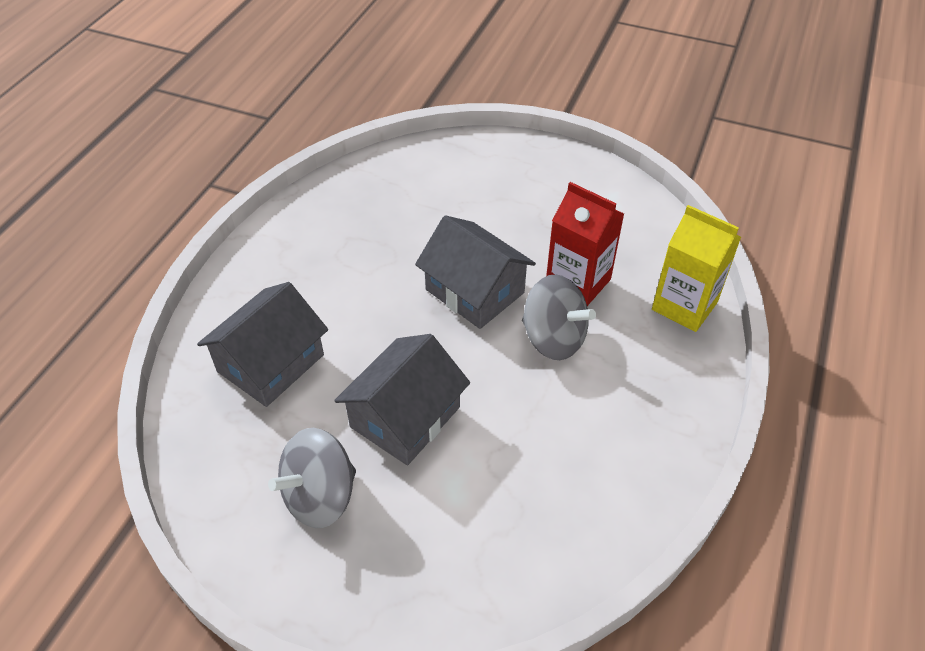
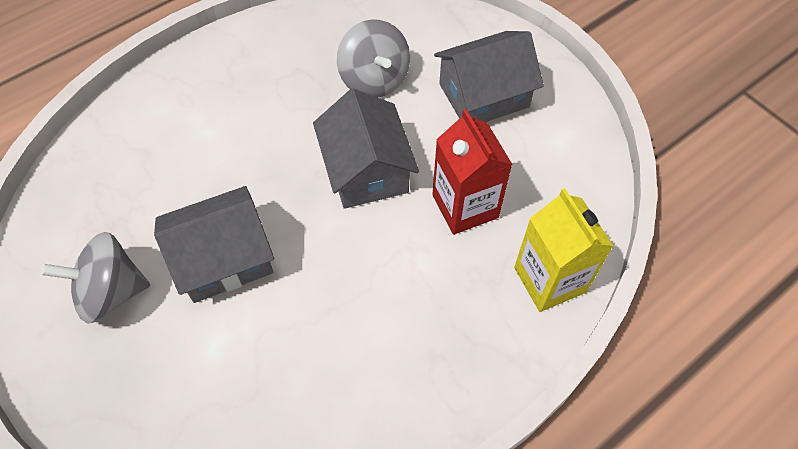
camera: 30 degrees right, 10 degrees up
grey house [197,282,328,407] -> grey house moved to [434,31,544,122]
grey spinning top [522,274,596,360] -> grey spinning top moved to [337,19,410,98]

